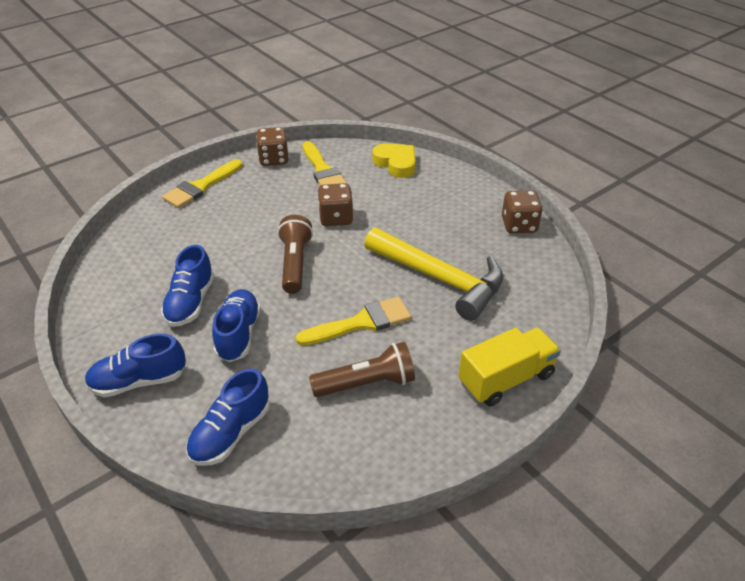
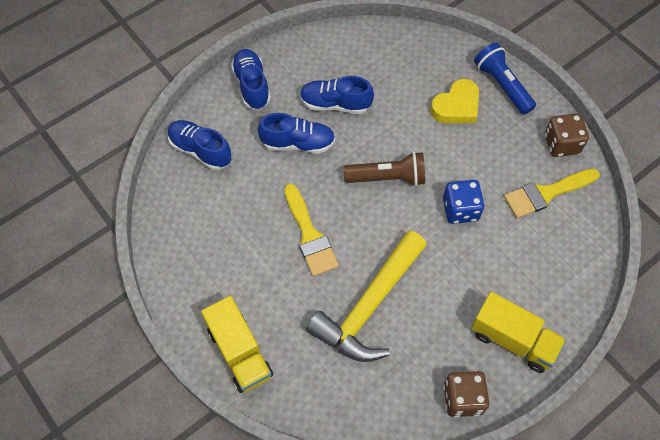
camera: 90 degrees right, 20 degrees up
yellow brush [162,159,242,208] -> blue flashlight [474,43,536,115]
brown flashlight [309,342,415,397] -> none
brown dice [318,183,353,226] -> blue dice [443,180,485,224]
yellow heart [373,143,416,178] -> yellow heart moved to [430,79,479,123]
none -> yellow truck [471,292,566,373]

